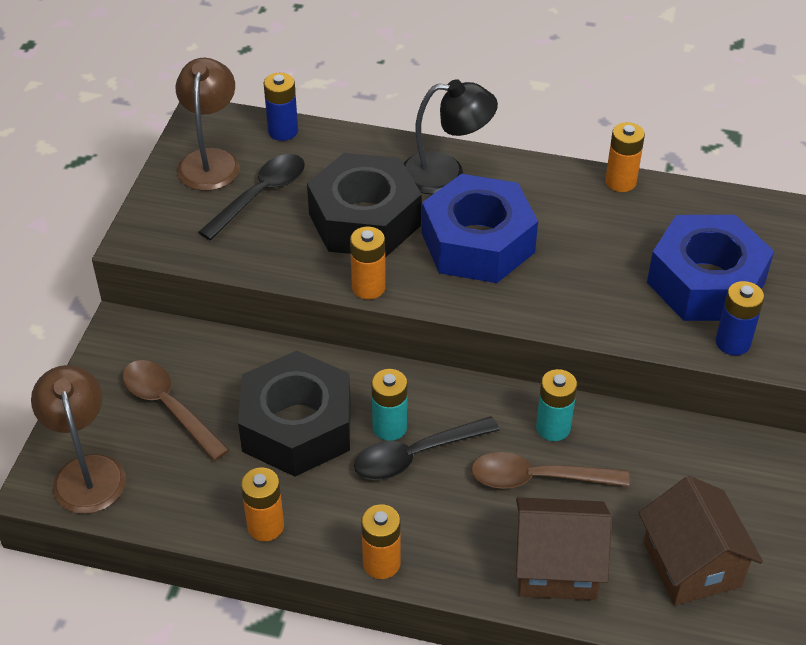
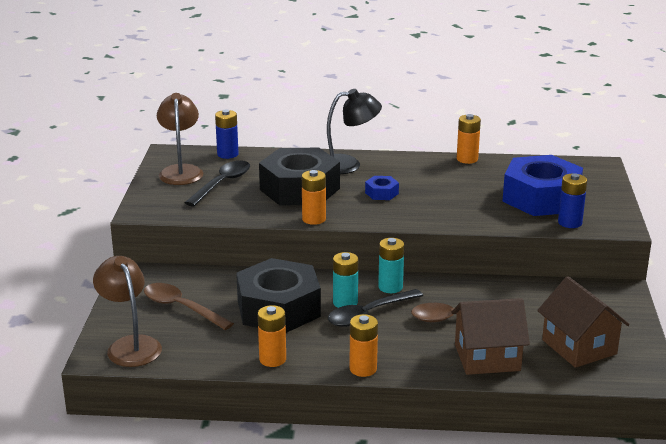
camera: 10 degrees left, 20 degrees down
blue nut [422,174,538,283] -> blue nut [365,176,399,200], size x0.42
turquoise battery [536,369,577,441] -> turquoise battery moved to [378,238,404,293]

